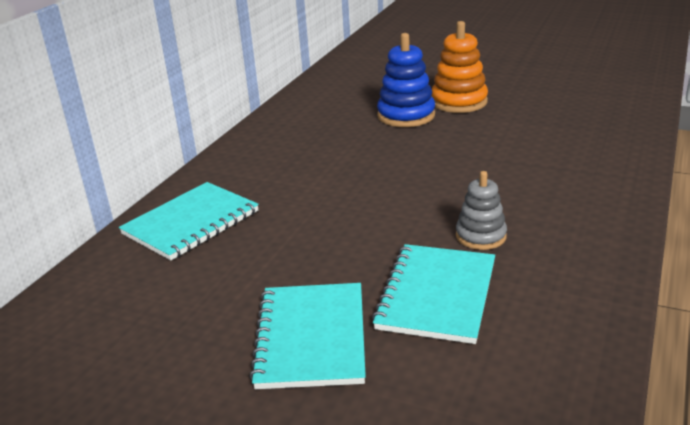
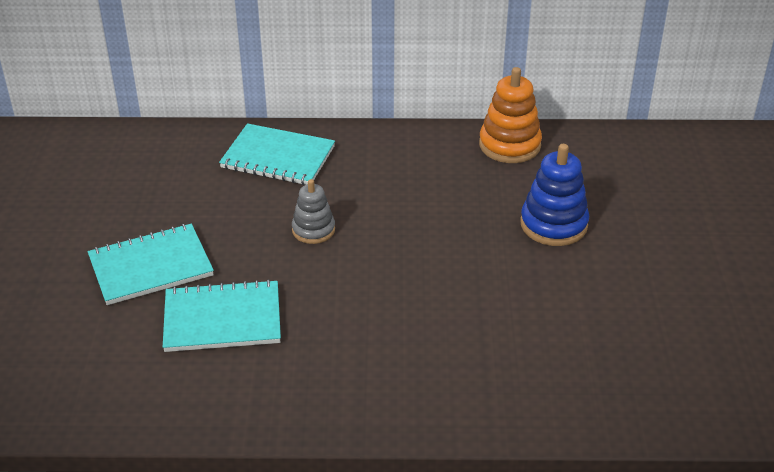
camera: 65 degrees right, 10 degrees up
orange stacking toy [432,21,488,113] -> orange stacking toy moved to [479,67,542,163]
grey stacking toy [456,171,507,250] -> grey stacking toy moved to [292,179,335,244]

